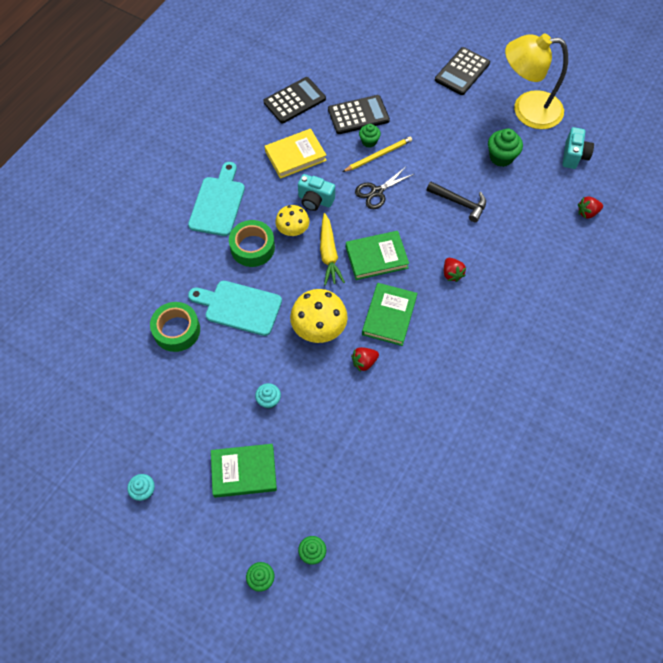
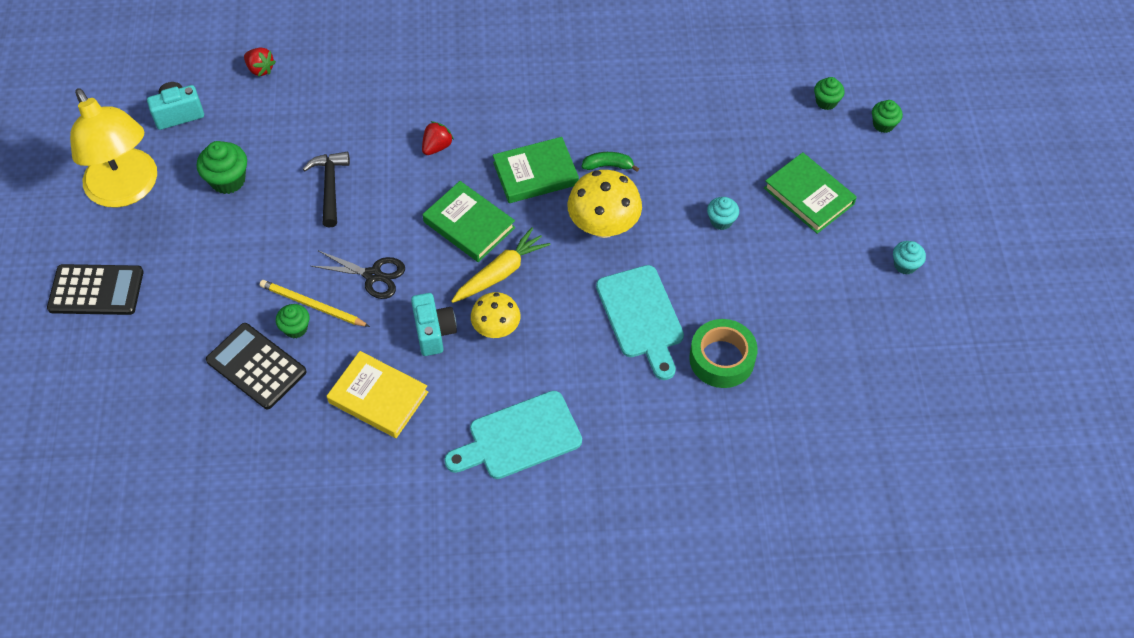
camera: 125 degrees left, 5 degrees down
green tape [229,220,275,267] -> none
black calculator [263,77,326,123] -> none
red strawberry [351,347,379,372] -> green banana [582,152,639,172]

